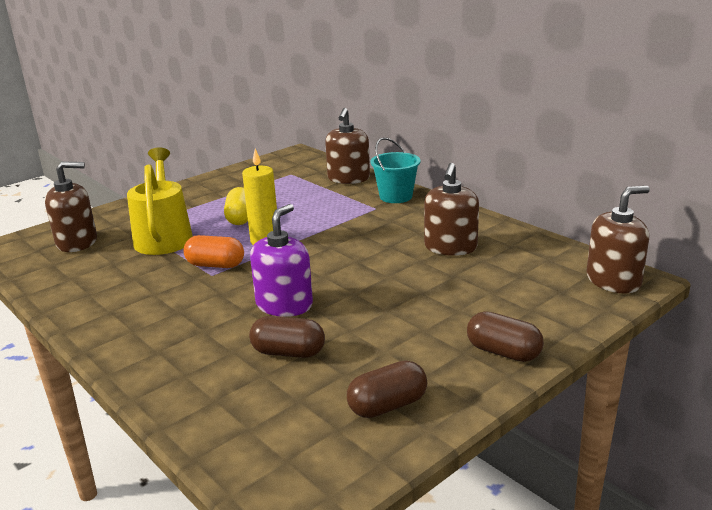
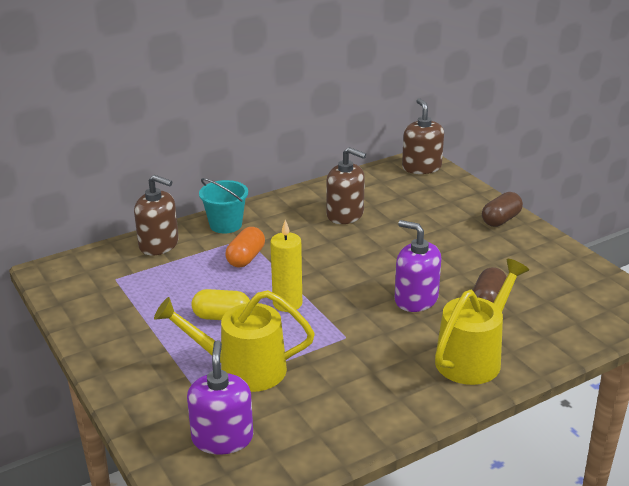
camera: 80 degrees left, 5 degrees up
brown soap dispenser [45,161,97,252] -> purple soap dispenser [187,340,253,455]
orange capsule [183,235,244,268] -> orange capsule moved to [225,227,265,268]
brown capsule [347,360,427,418] -> none
none -> yellow watering can [435,259,529,385]

